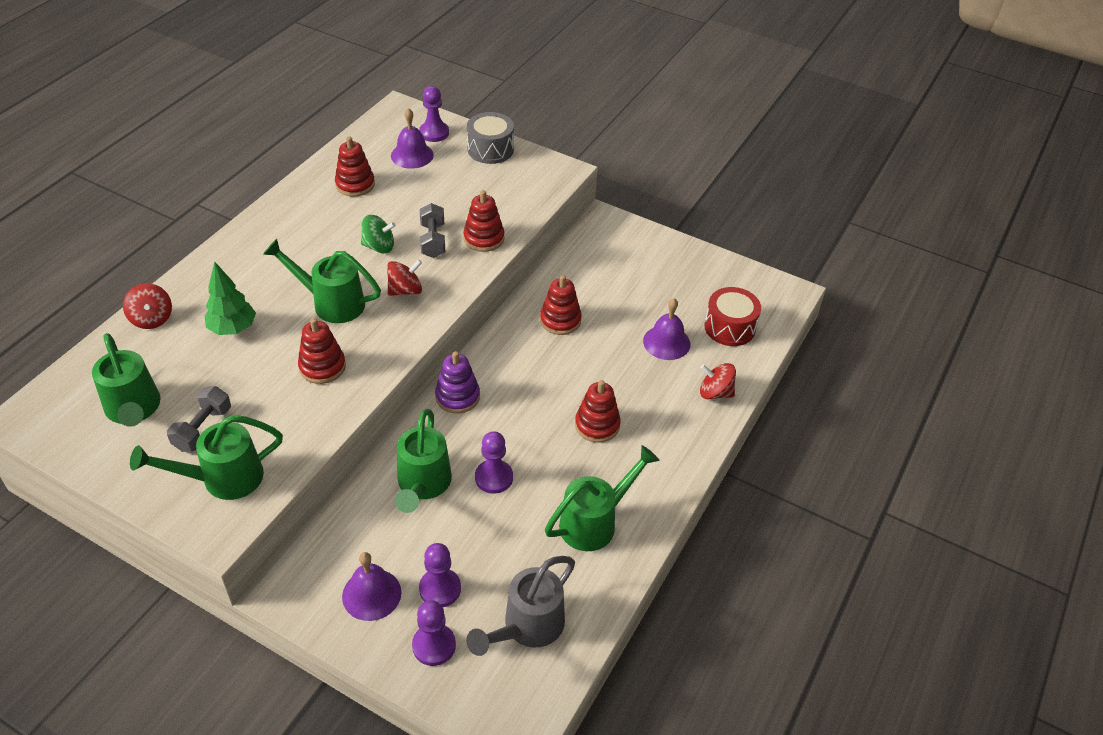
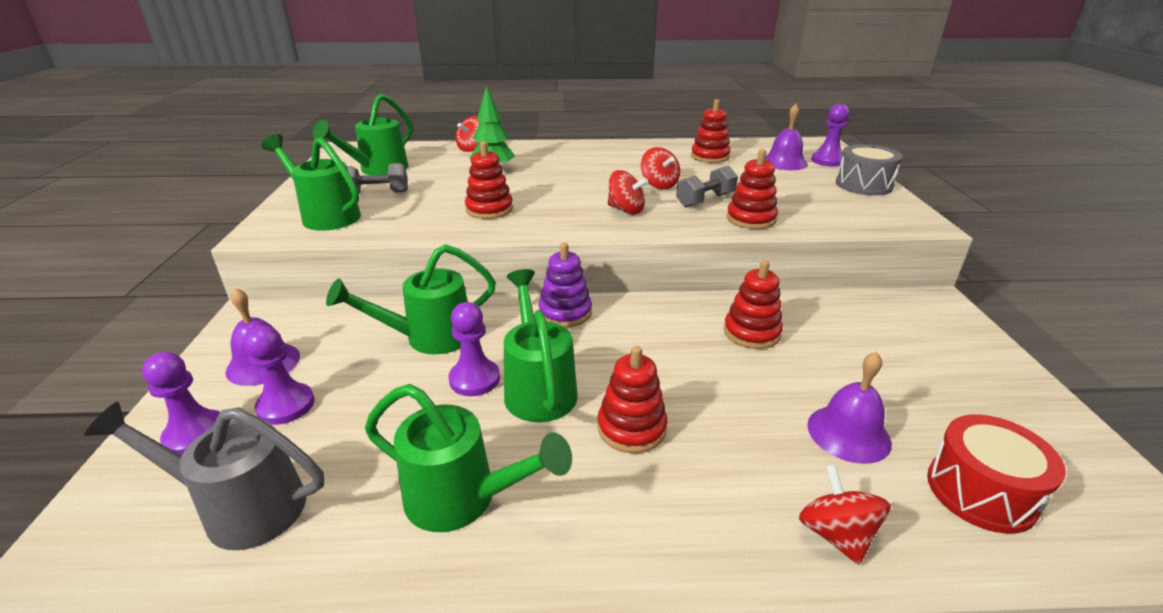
camera: 60 degrees right, 15 degrees down
green watering can [263,239,381,323] -> green watering can moved to [504,269,578,422]
green spinning top [361,215,396,253] -> red spinning top [641,147,680,189]

